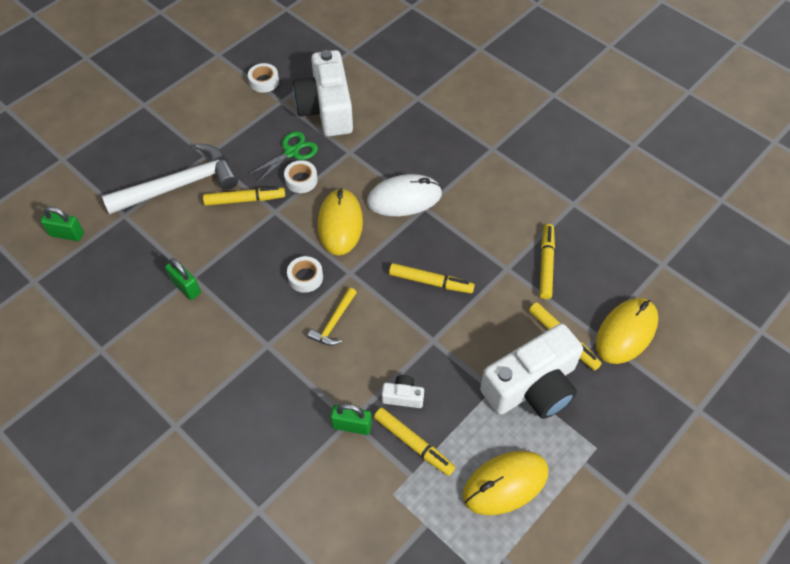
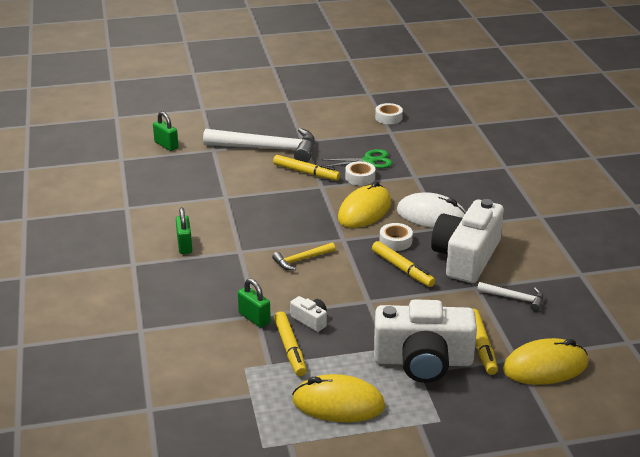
camera: 35 degrees right, 25 degrees down
green padlock [165,258,201,300] -> green padlock moved to [176,208,192,254]
white tape [287,256,323,293] -> white tape moved to [380,223,413,251]
white camera [293,50,353,137] -> white camera moved to [431,199,504,283]
yellow marker [540,224,555,299] -> white hammer [477,282,543,312]

